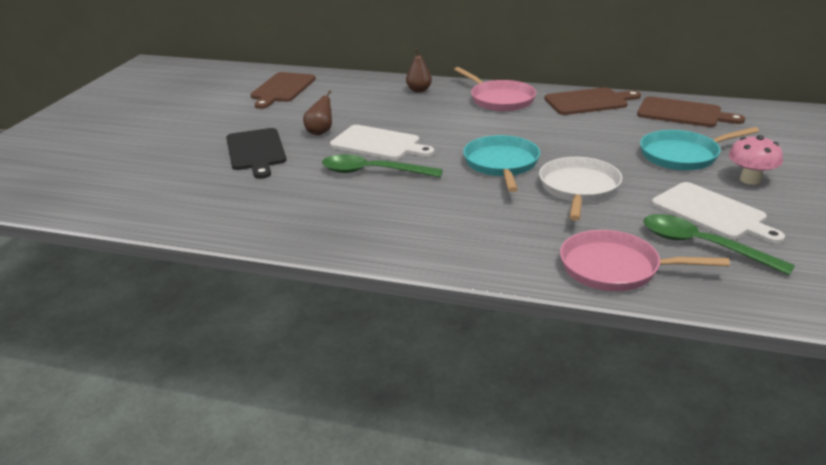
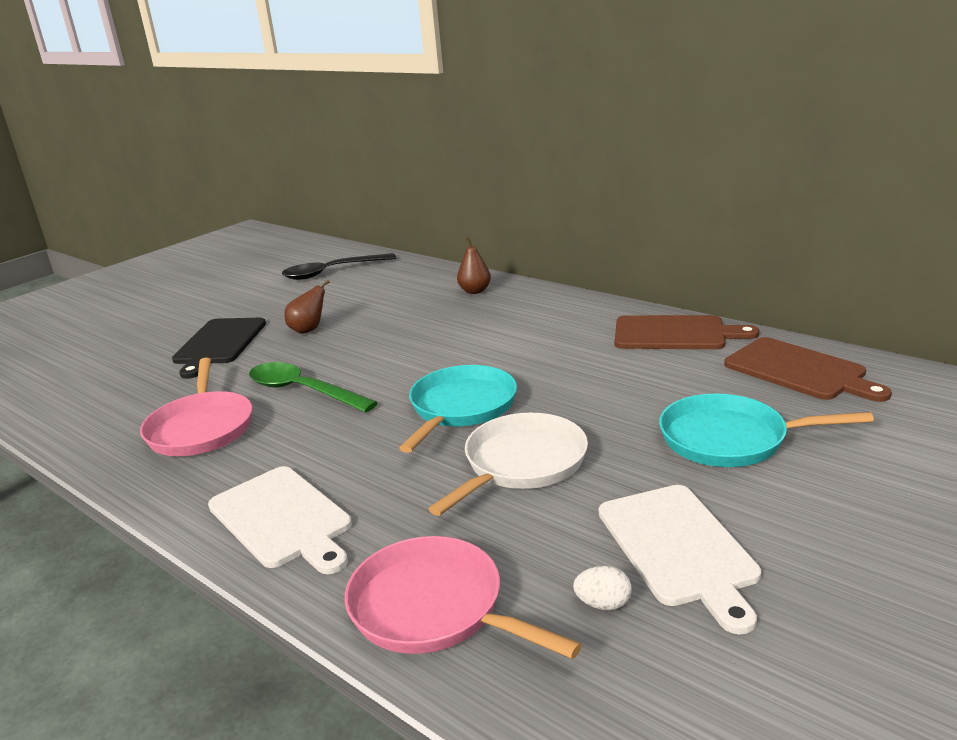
camera: 25 degrees right, 5 degrees down
brown cutting board [250,72,316,109] -> black spoon [282,253,396,280]
white cutting board [330,125,435,160] -> white cutting board moved to [208,466,352,574]
pink pan [454,67,536,111] -> pink pan moved to [140,358,253,456]
green spoon [643,214,795,275] -> white egg [573,566,632,610]
pink mushroom [729,135,783,185] -> none

